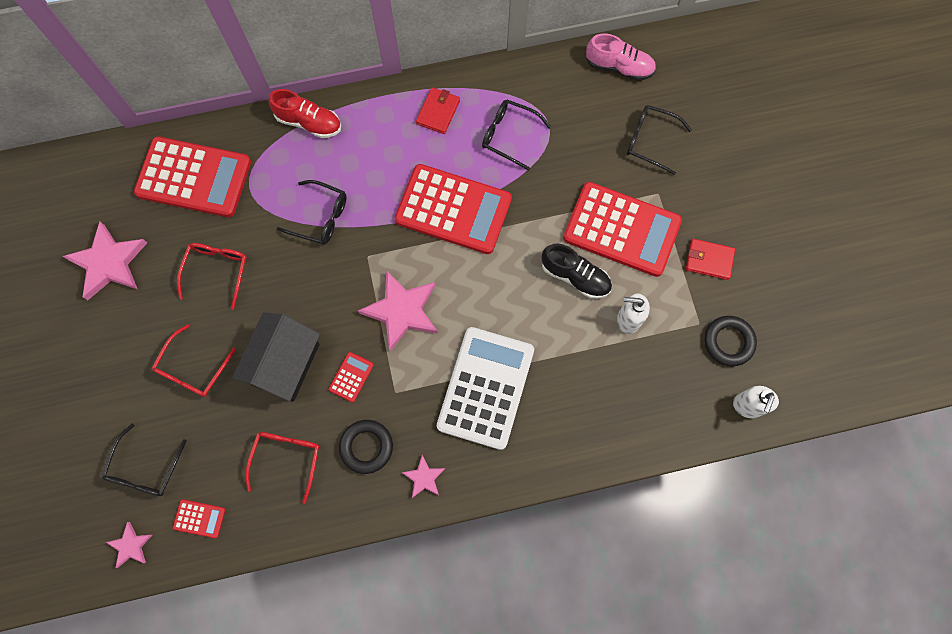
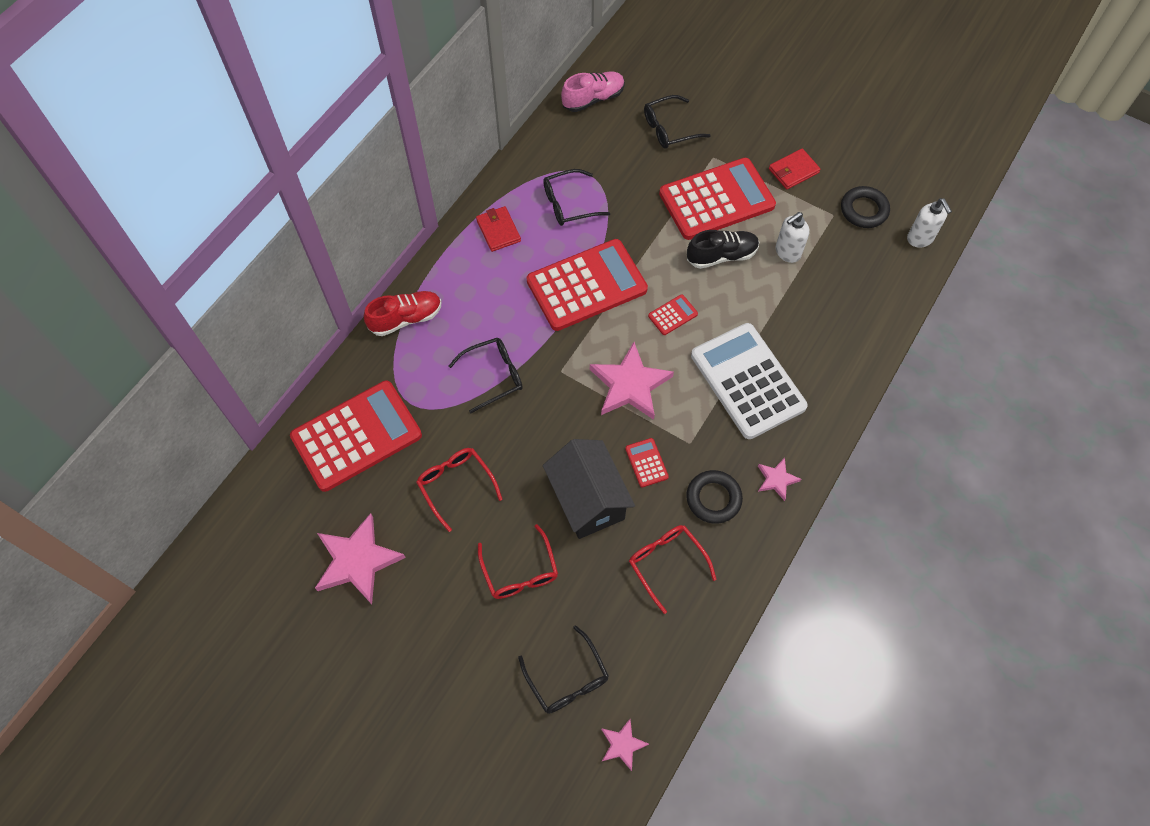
camera: 45 degrees left, 10 degrees down
red calculator [173,499,225,538] -> red calculator moved to [648,294,698,335]

